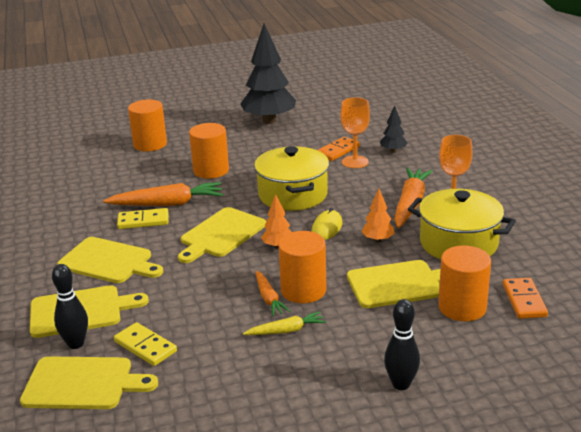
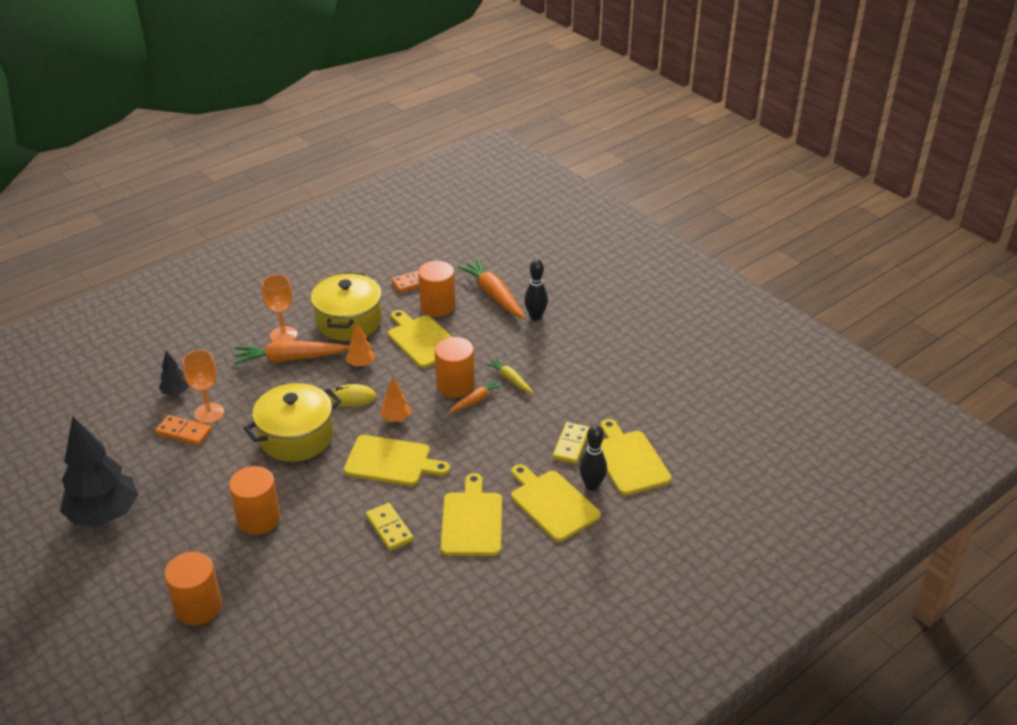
camera: 115 degrees left, 10 degrees up
orange carrot [103,182,223,206] -> orange carrot moved to [457,259,525,319]

